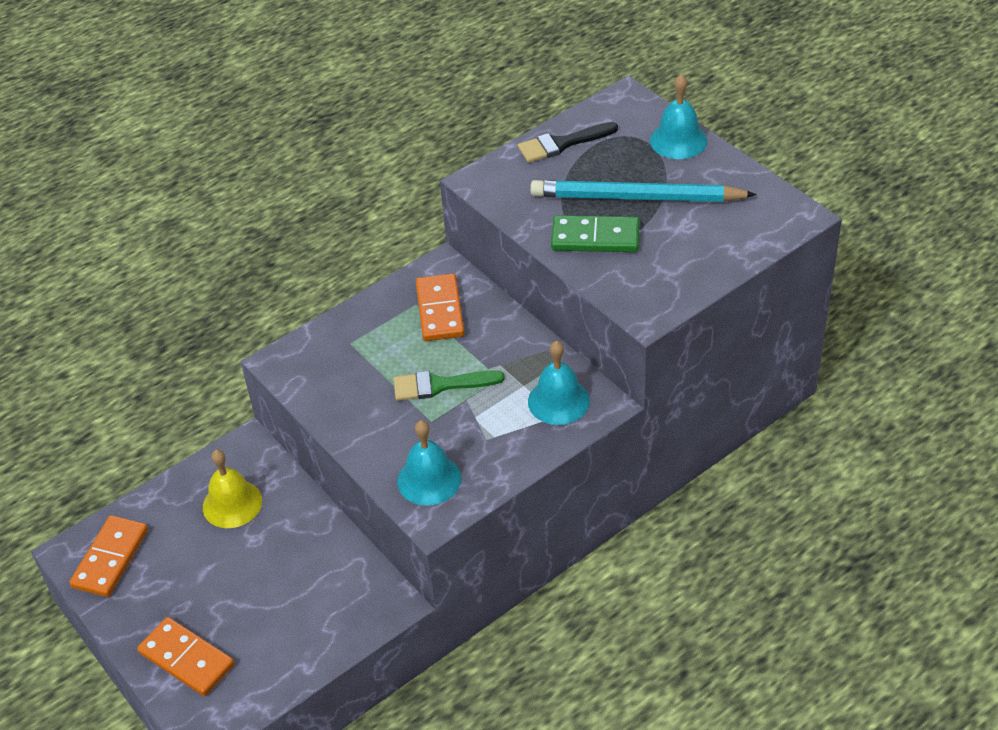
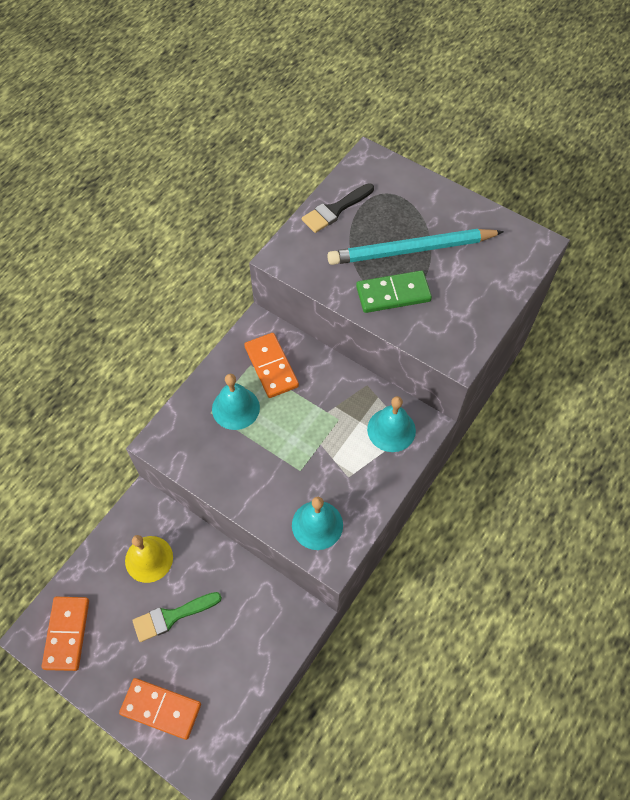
camera: 20 degrees left, 15 degrees up
green brush [394,370,505,401] -> green brush moved to [132,592,222,642]
turquoise bell [650,74,707,159] -> turquoise bell moved to [212,374,260,430]

